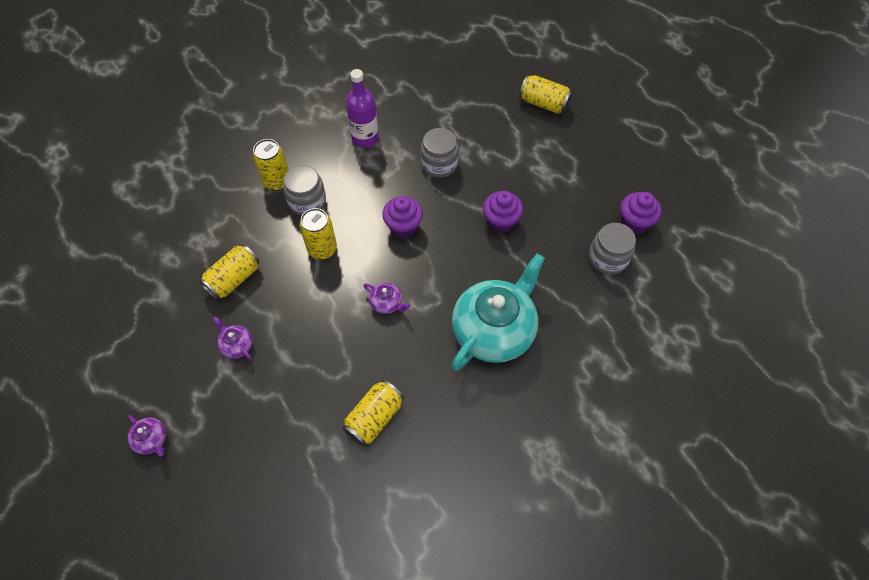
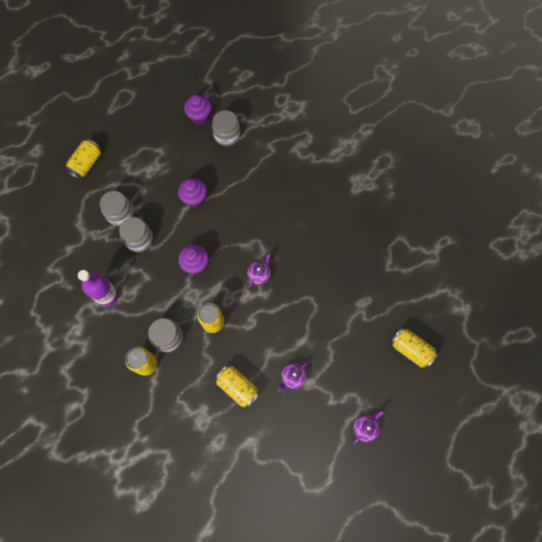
camera: 90 degrees left, 10 degrees up
yellow can [342,380,404,446] -> yellow can moved to [391,328,438,368]
turquoise teapot [452,253,545,371] -> none
none -> grey jar [100,191,134,226]

